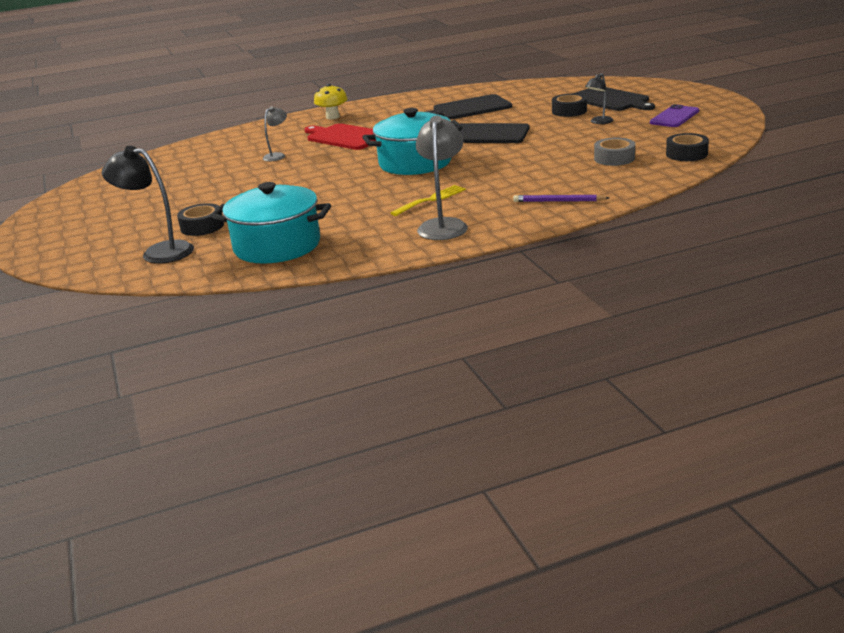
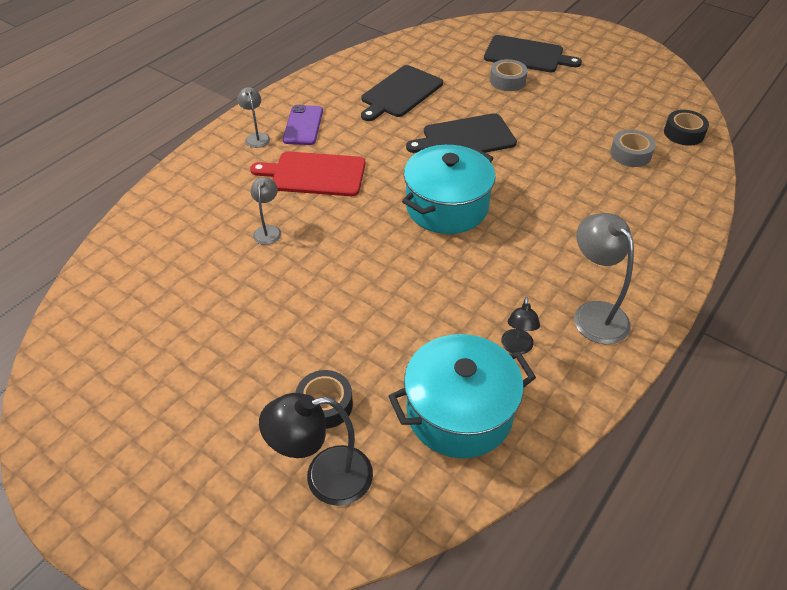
camera: 35 degrees left, 20 degrees up
yellow mushroom [314,84,347,119] -> grey lamp [237,87,270,148]
yellow fork [390,185,466,216] -> none
purple pencil [513,195,609,202] -> none
black tape [552,94,587,117] -> grey tape [490,59,528,91]
black lamp [585,73,613,124] -> black lamp moved to [501,297,540,354]
purple phone [650,104,699,127] -> purple phone moved to [283,105,323,145]

